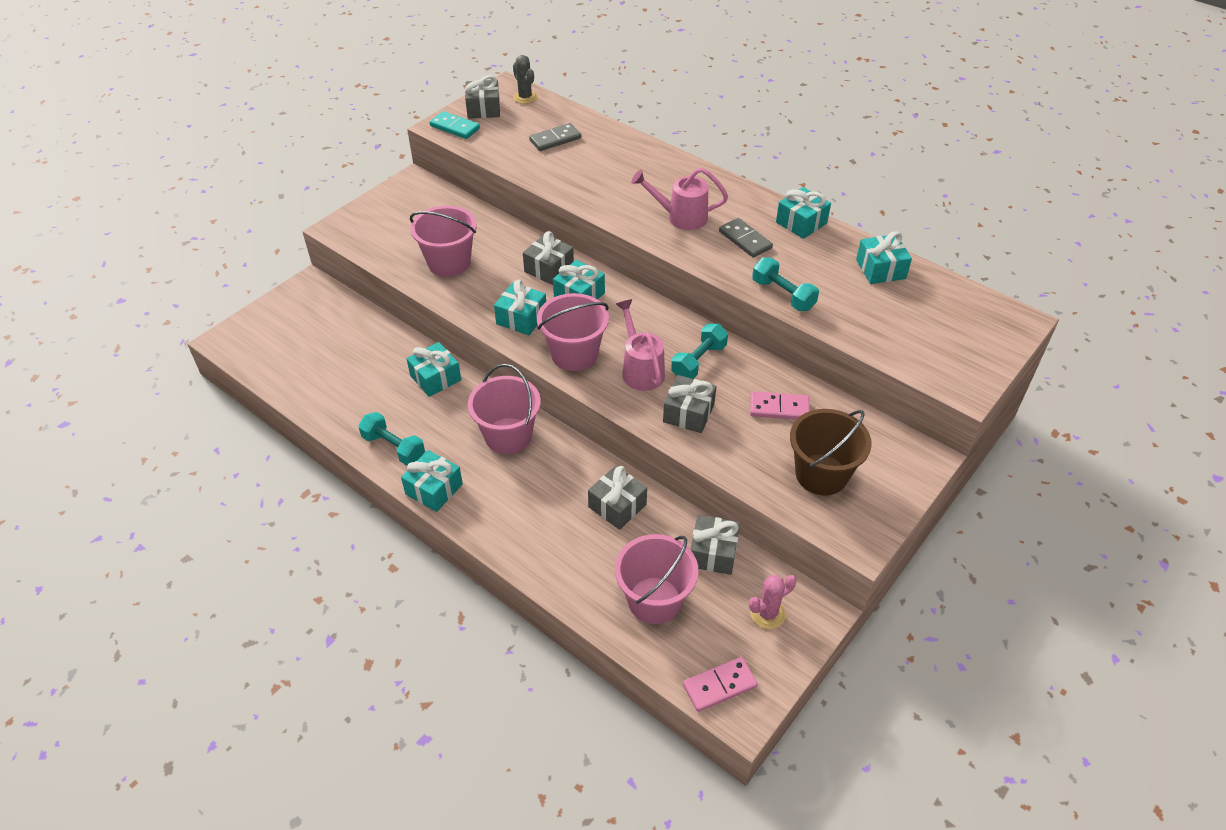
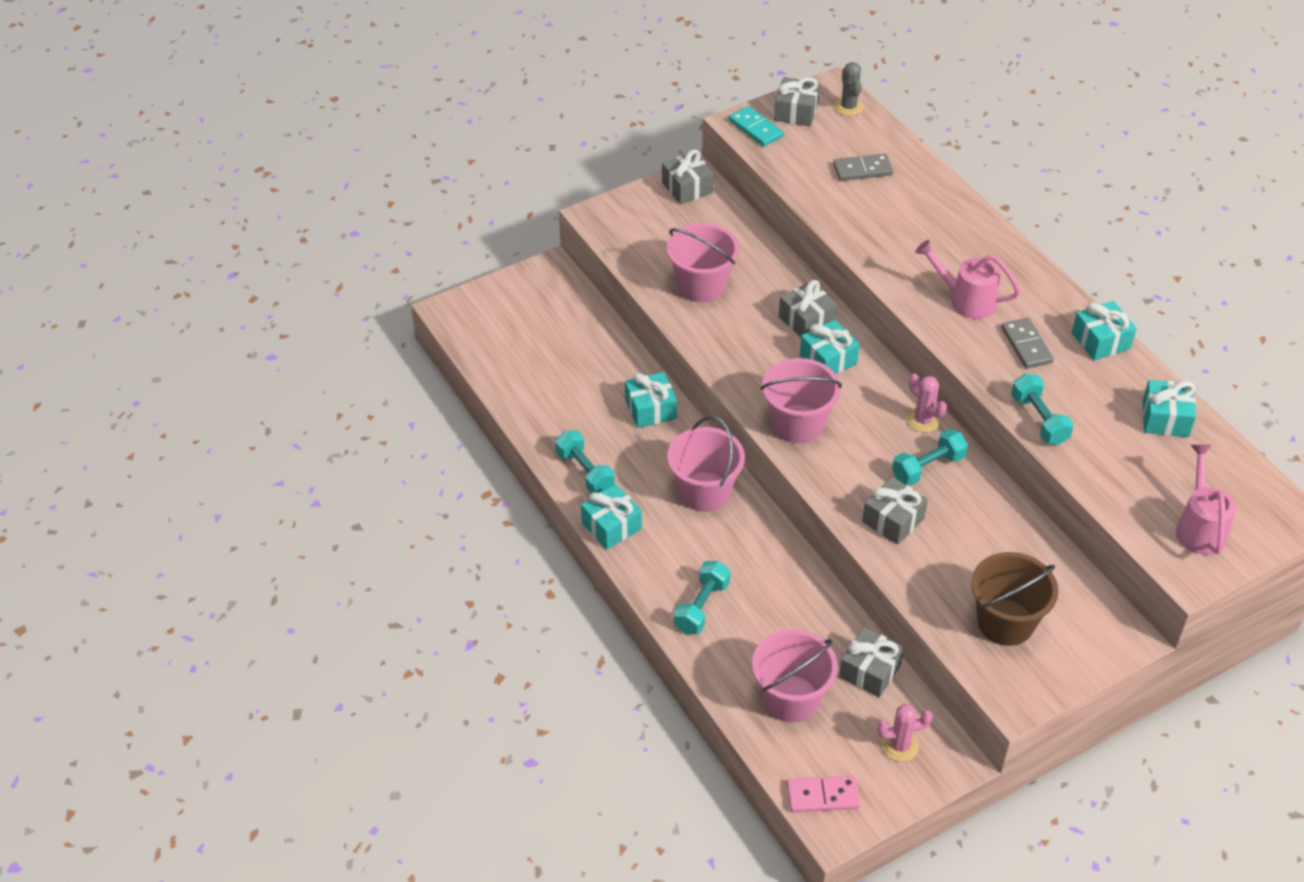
camera: 20 degrees right, 0 degrees up
turquoise gift [494,279,546,335] -> none
grey gift [588,466,647,530] -> grey gift moved to [662,149,713,205]
pink watering can [616,299,665,391] -> pink watering can moved to [1176,445,1236,555]
pink domino [750,391,810,420] -> none
none -> turquoise dumbbell [674,561,730,634]
none -> pink cactus [907,374,947,432]

